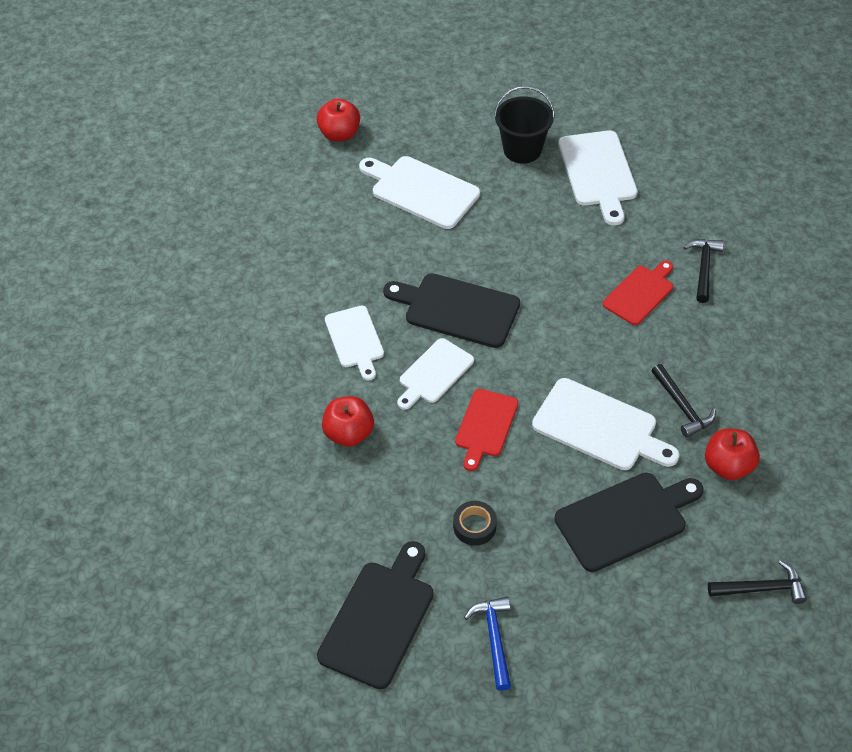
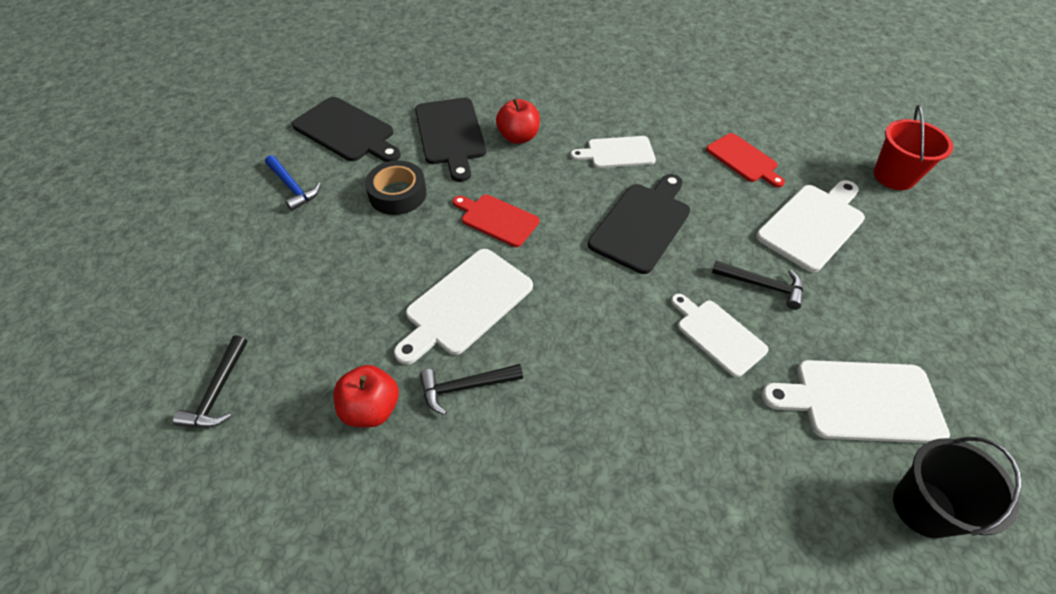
camera: 100 degrees right, 0 degrees up
red apple [317,99,360,142] -> red bucket [873,105,953,190]
white cutting board [397,338,474,410] -> white cutting board moved to [671,294,769,377]
black tape [453,501,497,546] -> black tape [365,161,427,215], size x1.52
blue hammer [464,597,511,691] -> blue hammer turned 45 degrees clockwise [265,155,321,211]
black bucket [494,86,555,164] -> black bucket moved to [893,437,1022,538]
black cutting board [554,473,704,572] -> black cutting board moved to [415,98,486,182]
red cutting board [603,261,673,325] -> red cutting board moved to [706,133,785,188]
black hammer [684,239,724,303] -> black hammer moved to [712,261,803,310]

